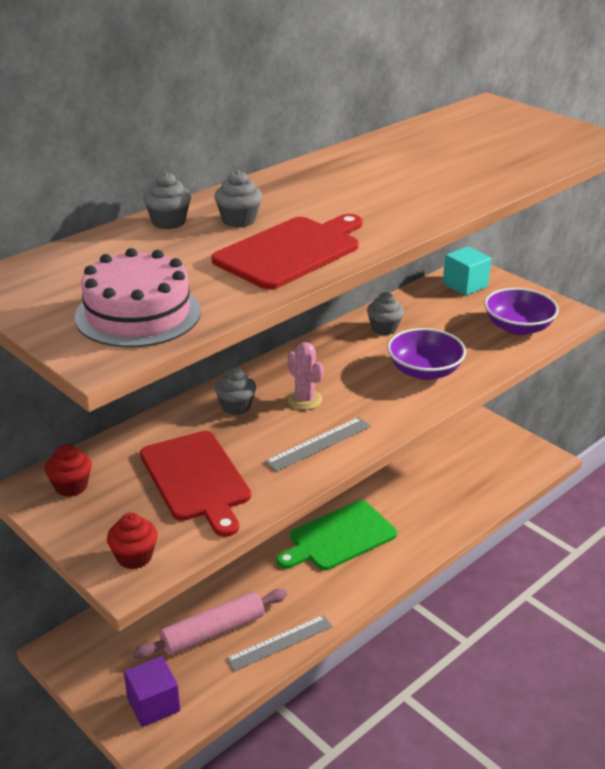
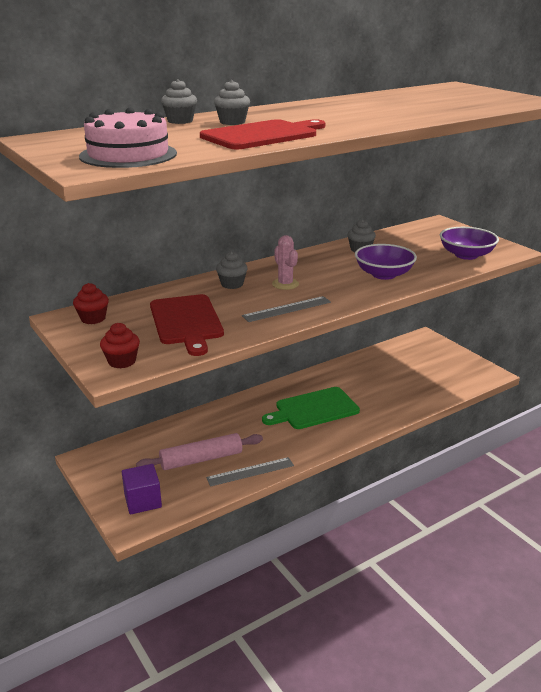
camera: 10 degrees right, 5 degrees down
turquoise cube [443,246,491,296] -> none

